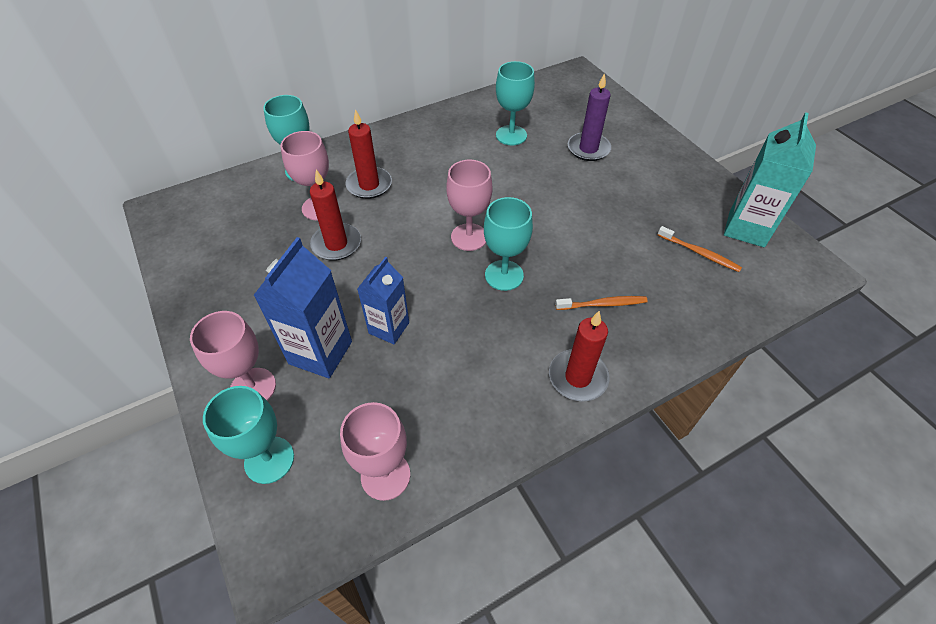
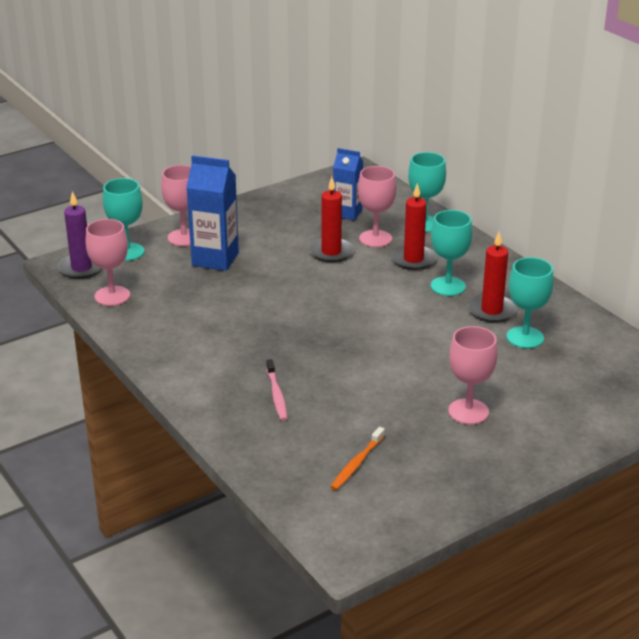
camera: 85 degrees right, 20 degrees down
blue carton [357,257,409,344] -> blue carton moved to [333,148,363,220]
pink goblet [446,160,492,251] -> pink goblet moved to [448,326,497,425]
turquoise goblet [484,197,533,291] -> turquoise goblet moved to [431,210,472,296]
red candle [549,311,609,401] -> red candle moved to [468,232,517,323]
orange toothbrush [555,296,648,310] -> pink toothbrush [266,359,287,421]
purple candle [568,73,611,161] -> purple candle moved to [58,191,102,279]
turquoise carton [724,112,816,247] -> none

